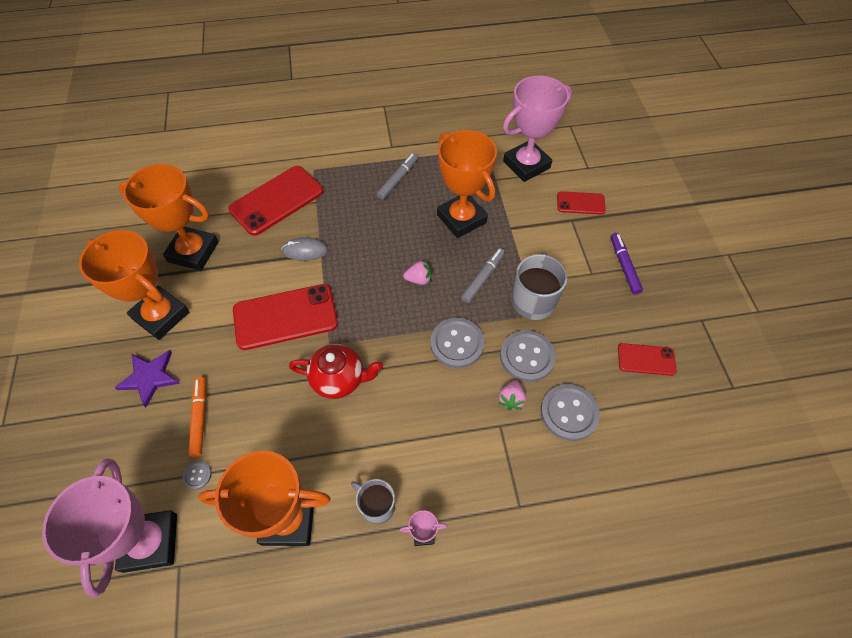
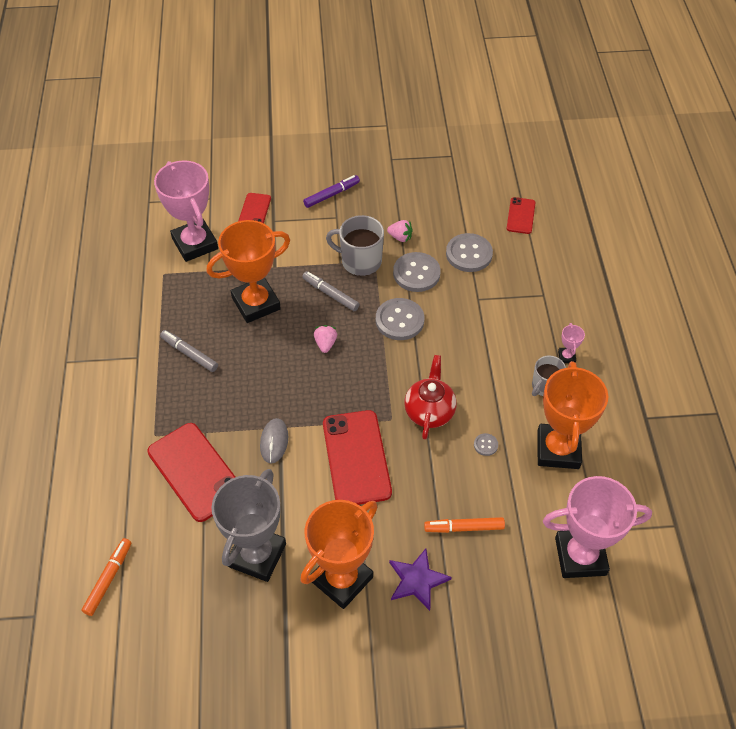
camera: 85 degrees left, 5 degrees down
orange trophy [119,164,219,271] -> grey trophy [211,469,286,582]
grey button [182,461,212,490] -> grey button moved to [474,433,498,456]
pink strawberry [498,380,526,410] -> pink strawberry moved to [387,220,413,242]
purple marker [611,233,643,294] -> purple marker turned 150 degrees clockwise [303,175,360,208]
red phone [618,343,677,376] -> red phone moved to [507,197,536,234]
none -> orange marker [81,538,131,616]

